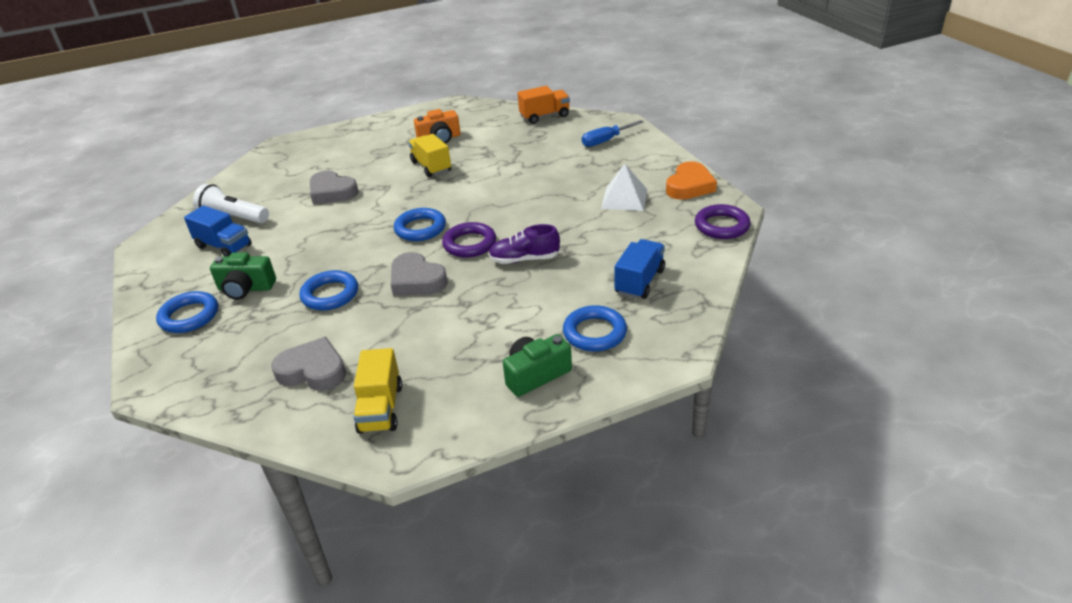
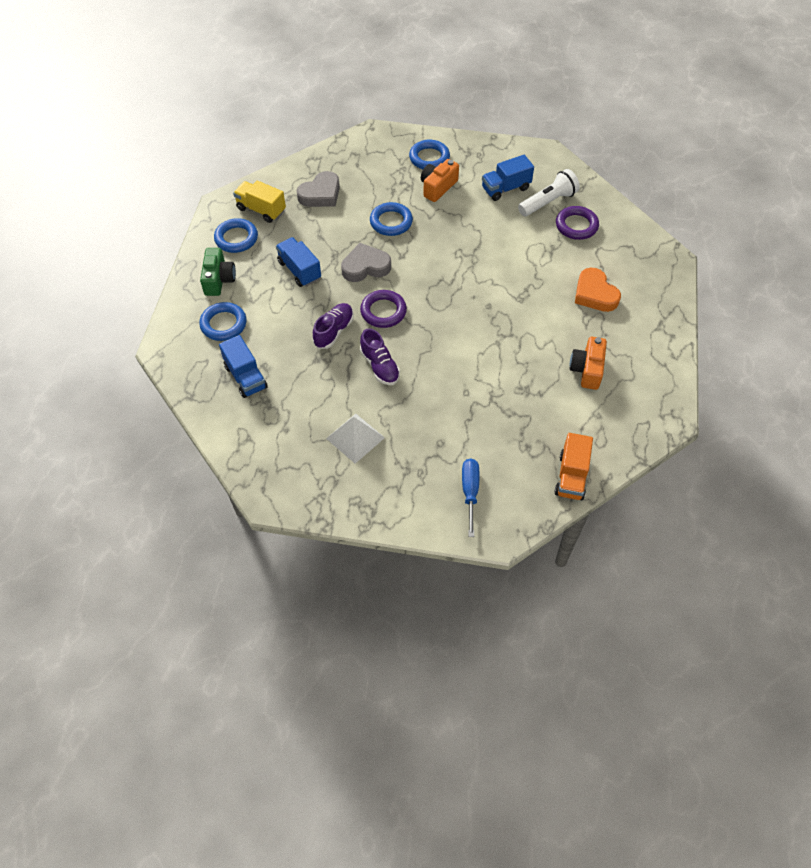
camera: 120 degrees right, 20 degrees up
green camera [210,252,276,300] -> orange camera [421,159,459,202]
grey heart [310,170,358,204] -> none
blue ring [394,208,446,241] -> blue ring moved to [214,218,258,253]
yellow truck [408,134,451,177] -> none
orange heart [666,161,717,200] -> orange heart moved to [575,268,621,312]
purple ring [695,204,751,239] -> purple ring moved to [556,206,599,240]
none -> blue truck [276,237,321,287]
none -> purple shoe [360,328,400,385]

